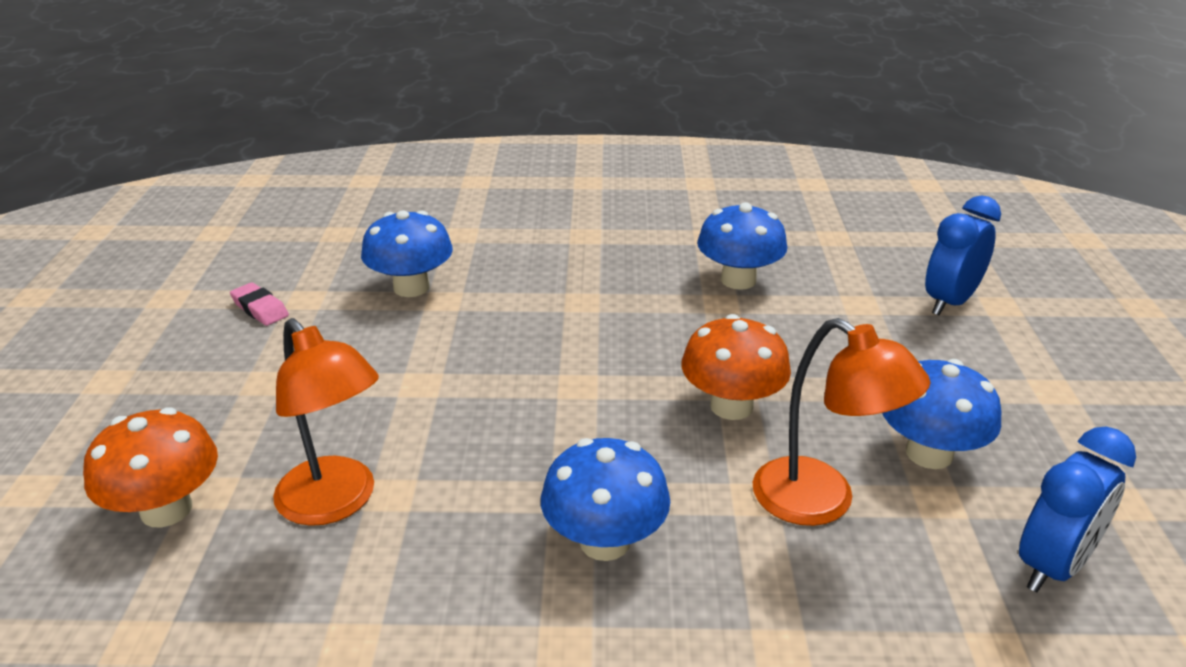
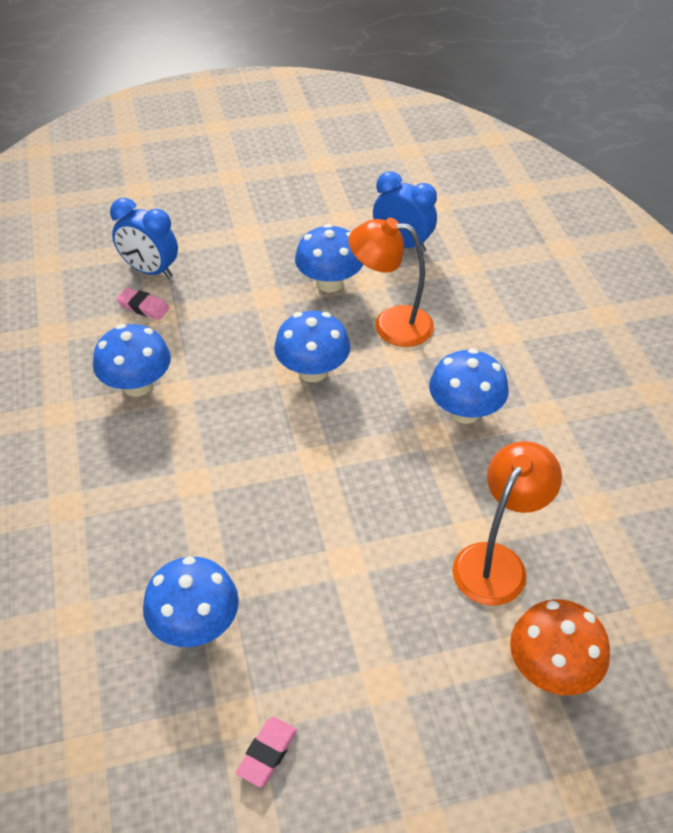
camera: 105 degrees left, 15 degrees up
orange mushroom [681,314,791,420] -> blue mushroom [274,311,350,382]
orange lamp [753,318,930,526] -> orange lamp turned 105 degrees counterclockwise [348,218,434,347]
none -> pink eraser [116,288,169,320]

